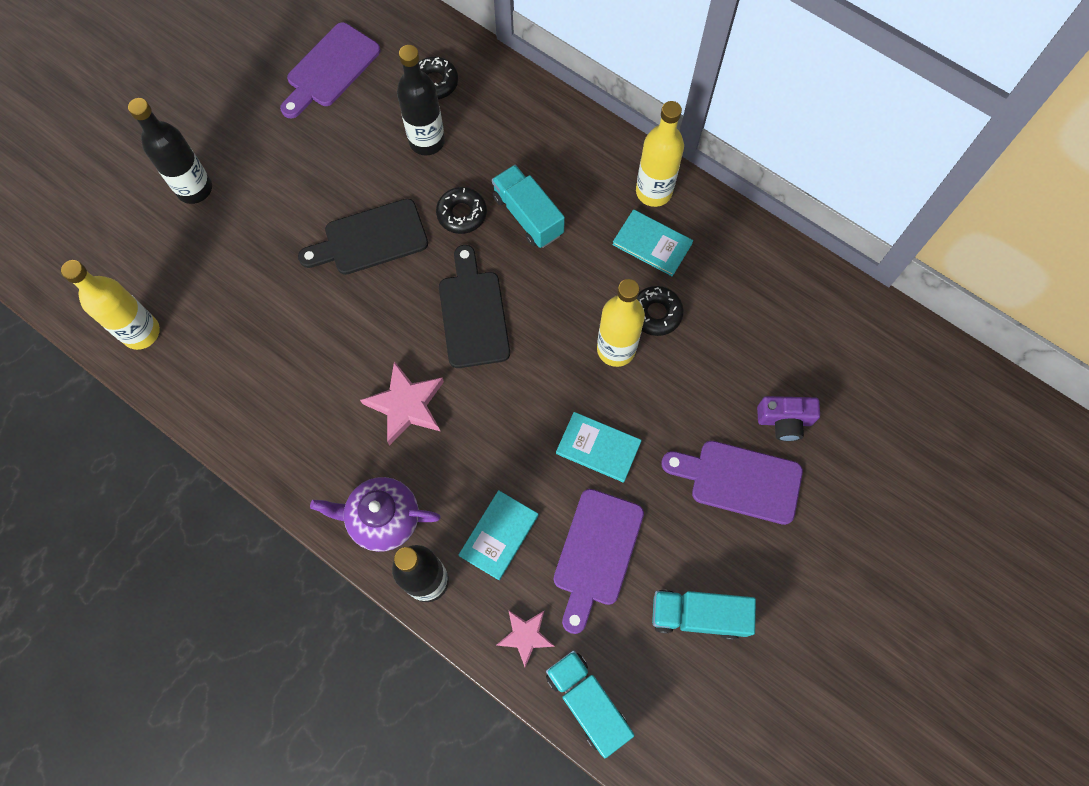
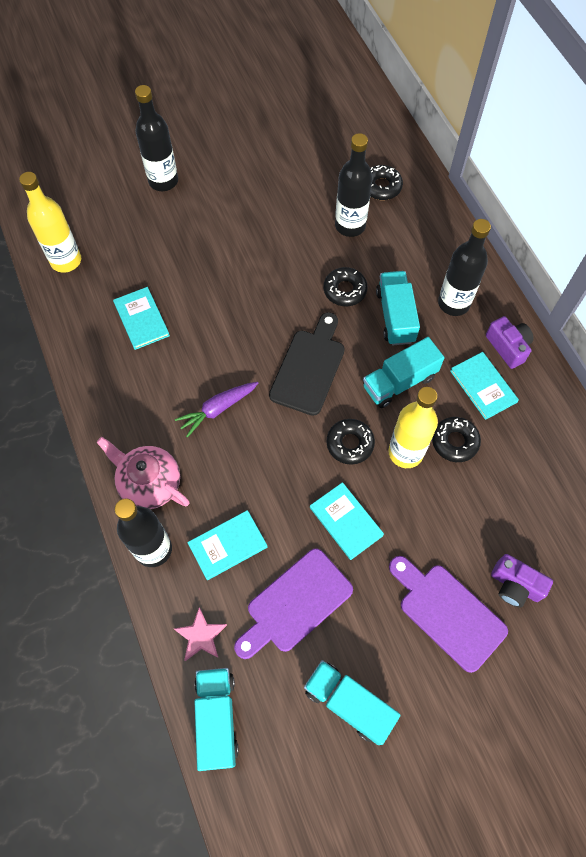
camera: 30 degrees right, 5 degrees down
purple cutting board [280,22,381,118] -> none
black cutting board [298,199,428,275] -> none
purple teapot [310,477,441,552] -> pink teapot [97,437,190,509]
pink star [360,361,444,446] -> purple carrot [175,382,258,438]
yellow bottle [636,101,684,207] -> purple camera [486,316,534,369]
none -> turquoise book [113,287,170,350]
none -> black donut [326,419,375,465]
none -> turquoise truck [363,337,444,408]
none -> black bottle [438,219,491,316]

